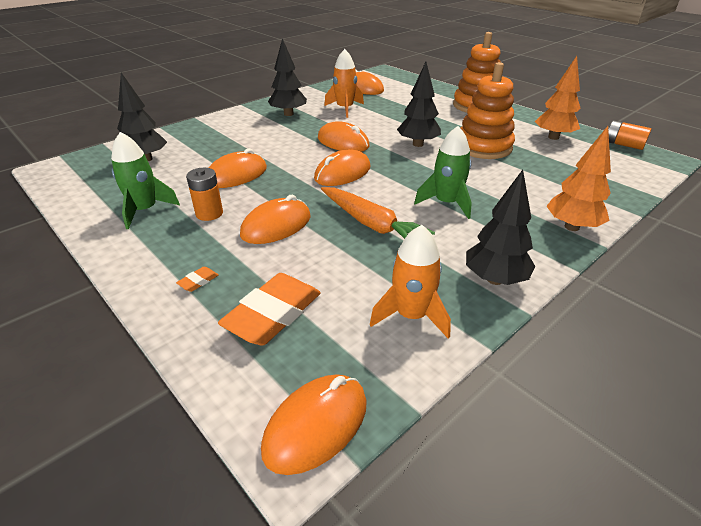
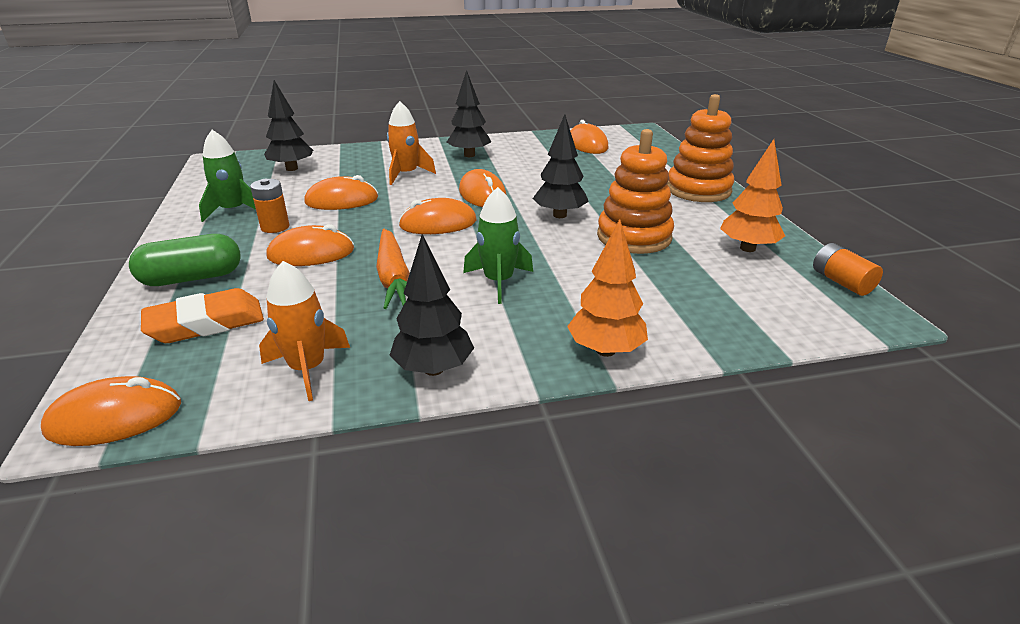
camera: 30 degrees right, 5 degrees down
orange eraser [176,266,219,292] -> green capsule [129,234,241,286]
orange rocket [324,49,364,118] -> orange rocket moved to [387,101,436,185]

